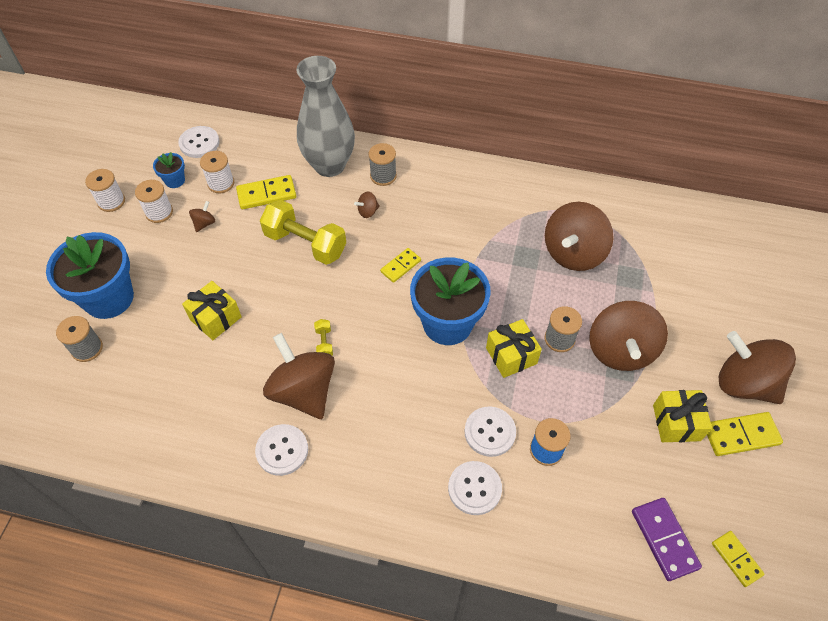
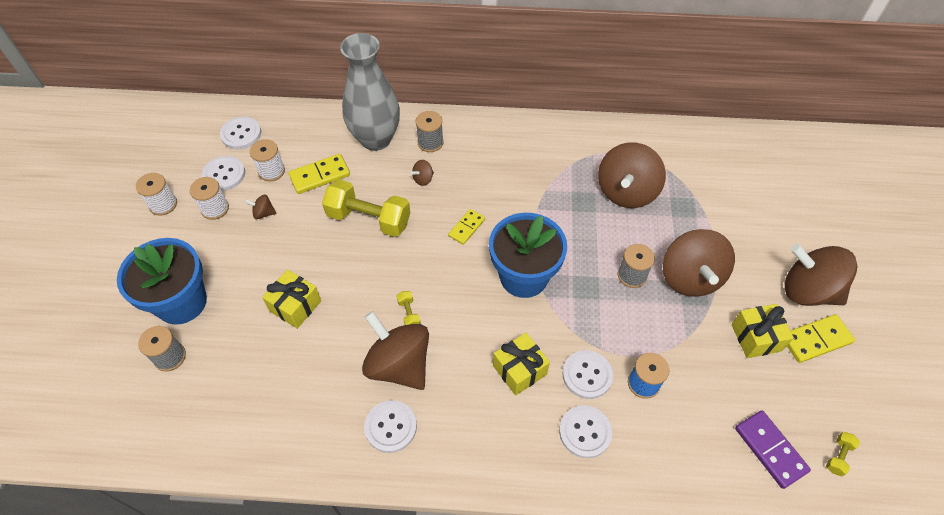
camera: 10 degrees left, 0 degrees up
blue flower pot [153,152,185,188] -> white button [202,156,245,191]
brown spinning top [189,201,215,232] -> brown spinning top turned 105 degrees counterclockwise [245,194,277,219]
yellow gift [486,319,542,378] -> yellow gift moved to [493,333,550,396]
yellow domino [712,531,765,587] -> yellow dumbbell [826,432,860,477]

